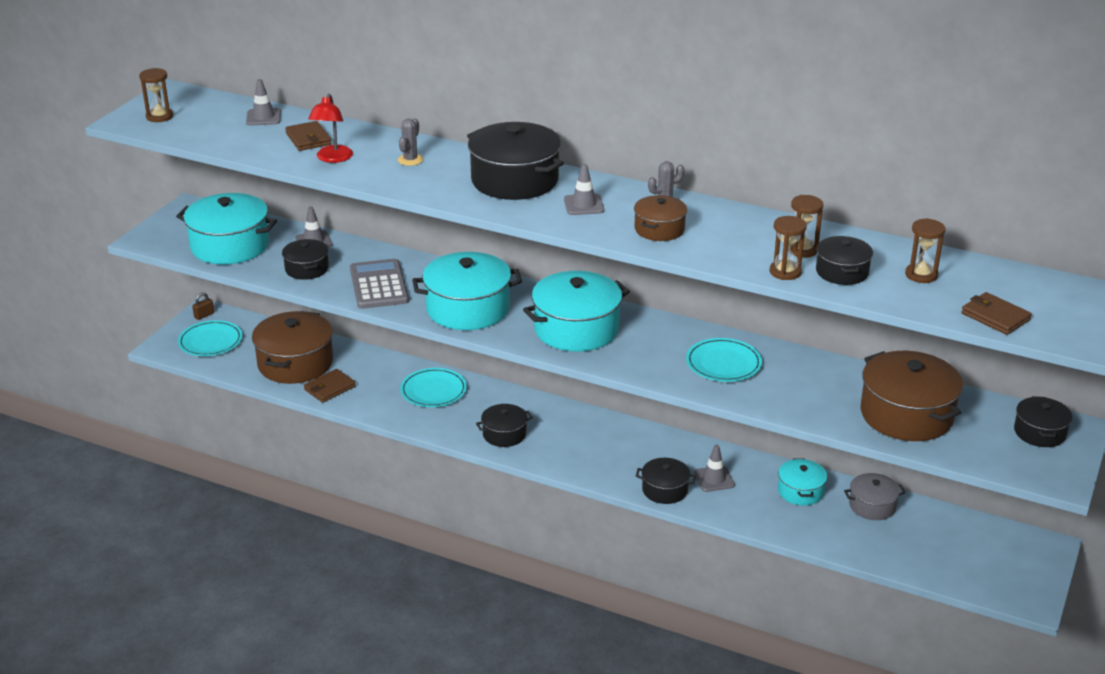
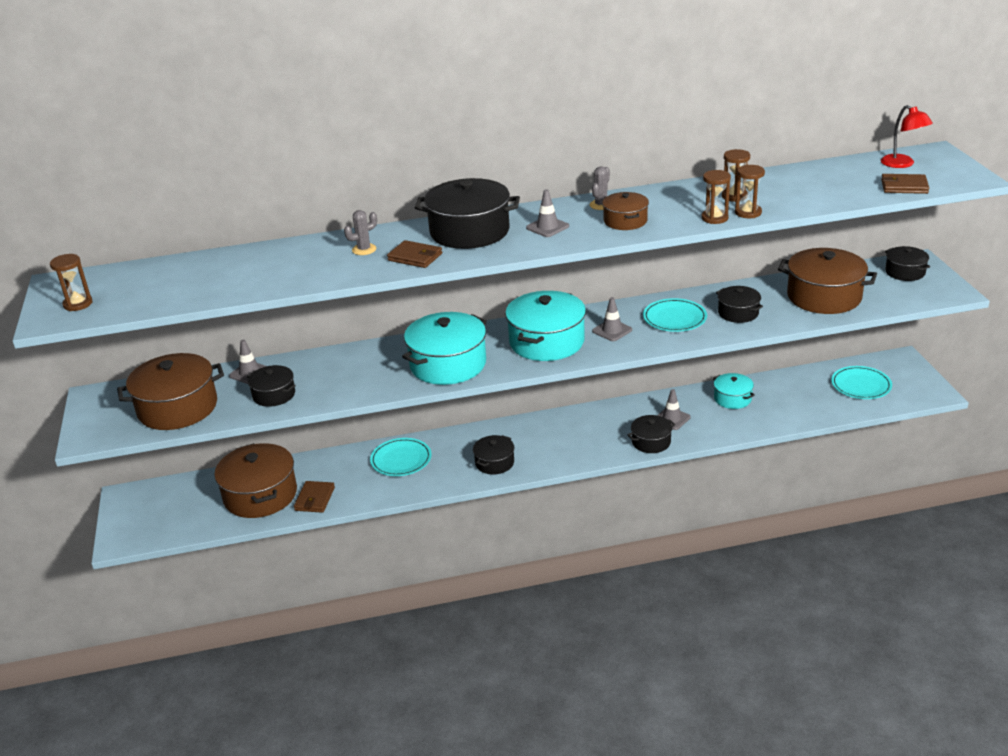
camera: 35 degrees left, 0 degrees up
turquoise pot [176,193,277,264] -> brown pot [117,353,224,430]
turquoise plate [178,320,242,356] -> turquoise plate moved to [831,366,892,399]
brown padlock [192,293,214,320] -> none
grey traffic cone [246,79,281,126] -> grey traffic cone moved to [592,297,632,341]
brown wallet [285,121,331,151] -> brown wallet moved to [387,240,442,268]
red lamp [308,94,353,163] -> red lamp moved to [881,105,933,168]
grey calculator [350,259,409,309] -> none
grey cactus [398,119,423,166] -> grey cactus turned 75 degrees clockwise [344,210,377,255]
black pot [816,236,873,285] -> black pot moved to [716,286,763,323]
grey pot [844,473,906,520] -> none
brown hourglass [905,218,946,283] -> brown hourglass moved to [701,170,731,224]

